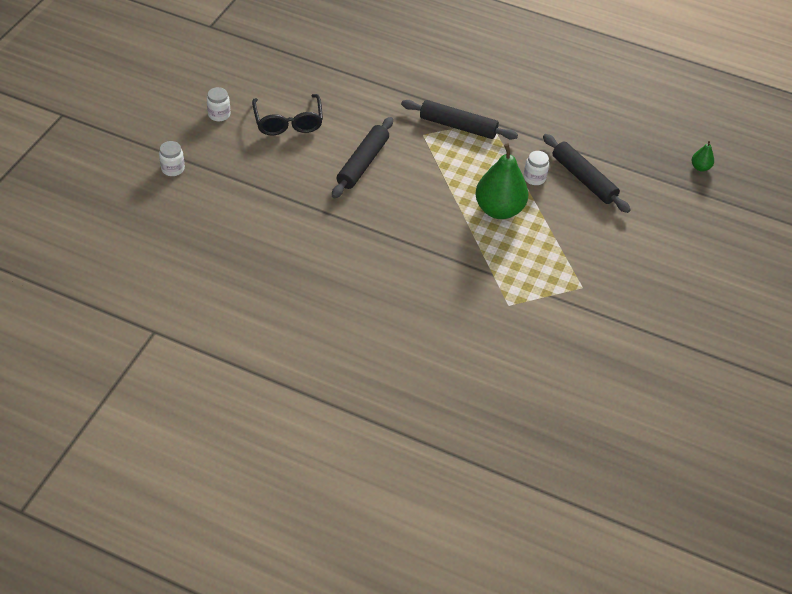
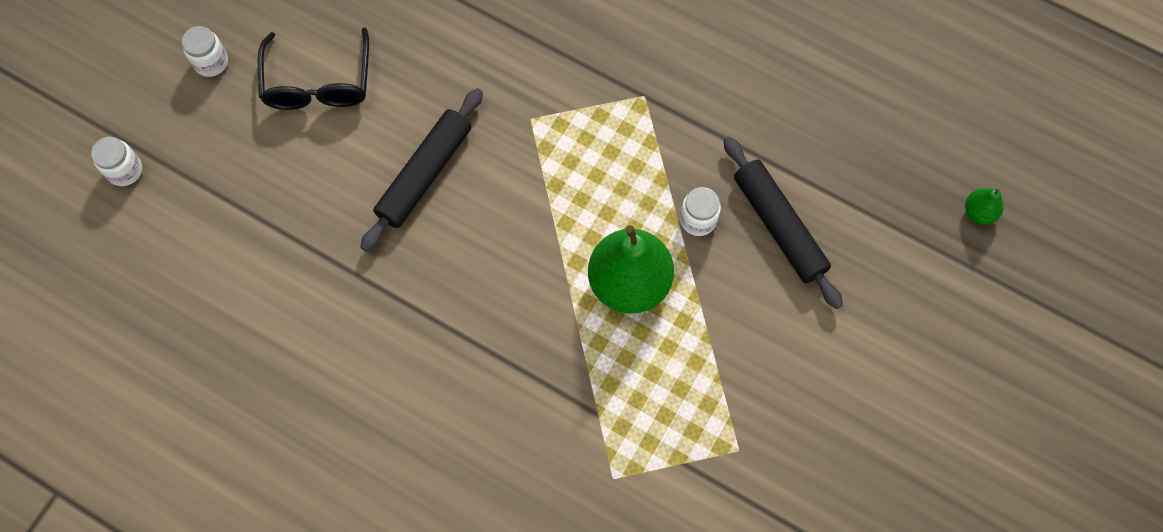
camera: 10 degrees right, 20 degrees up
black rolling pin [401,100,518,140] -> none

